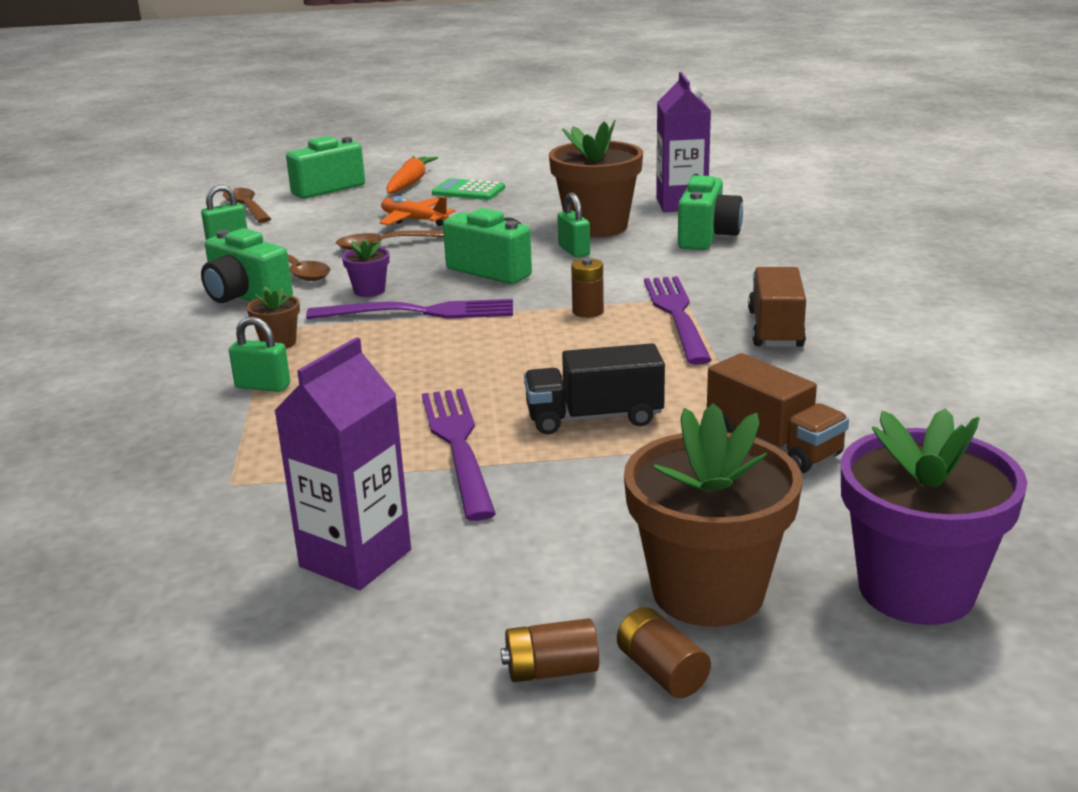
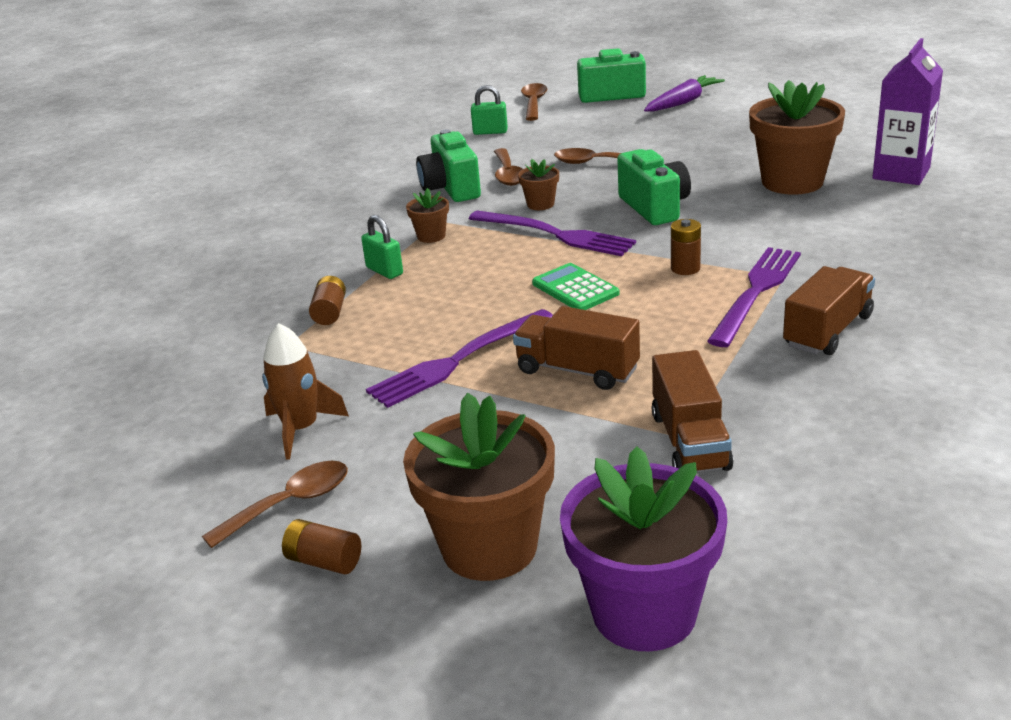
camera: 35 degrees right, 5 degrees up
purple carton [274,337,411,590] -> brown rocket [262,323,349,460]
purple flower pot [342,239,390,297] -> brown flower pot [518,159,559,210]
orange plane [379,196,455,226] -> none
orange carrot [386,156,438,194] -> purple carrot [644,75,725,112]
purple fork [422,389,496,521] -> purple fork turned 150 degrees counterclockwise [366,309,553,408]
green calculator [432,178,505,200] -> green calculator moved to [532,263,619,310]
black truck [524,343,665,434] -> brown truck [513,306,640,390]
green padlock [557,193,590,257] -> none
brown battery [617,607,711,698] -> brown battery moved to [309,276,346,325]
green camera [678,175,743,250] -> none
none -> brown spoon [202,461,348,548]

